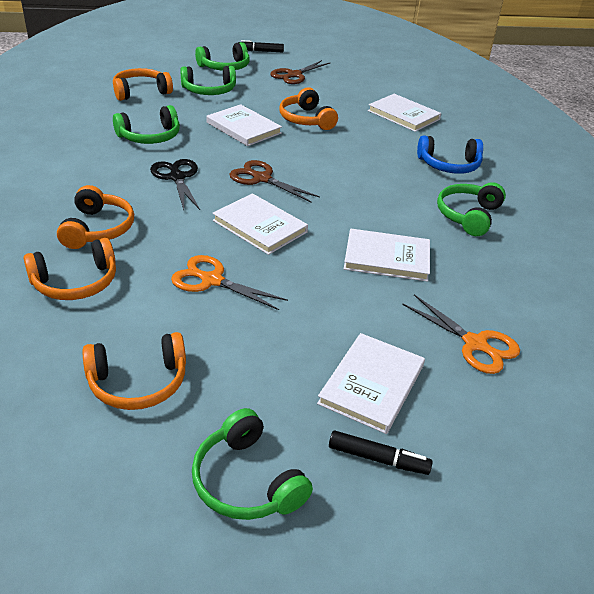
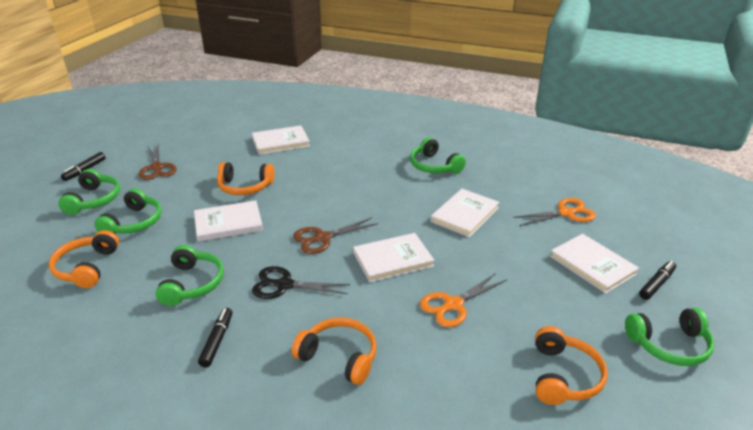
camera: 60 degrees left, 5 degrees down
orange headphones [23,238,116,300] -> none
blue headphones [417,135,483,174] -> none
none -> black marker [198,308,232,367]

